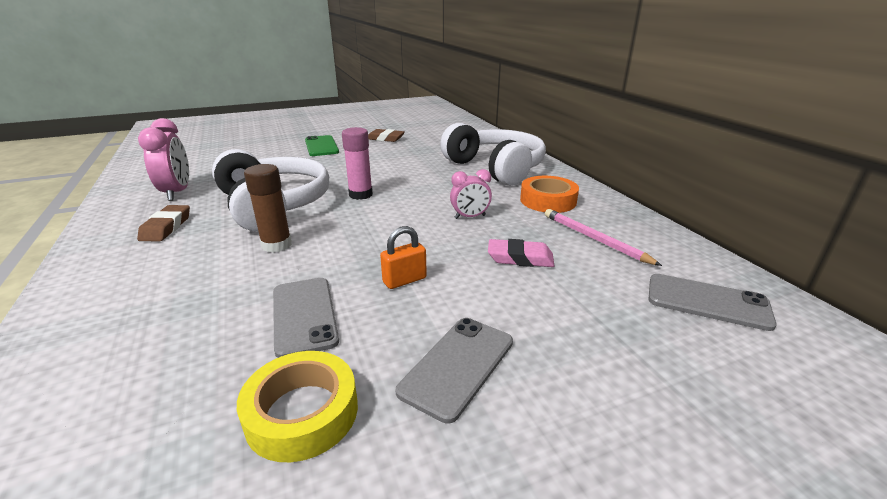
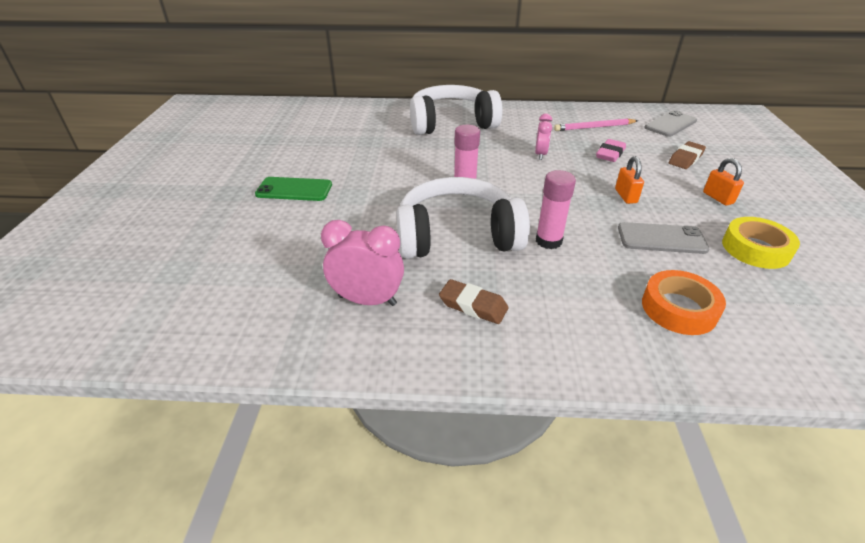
camera: 65 degrees left, 10 degrees up
brown glue stick [244,164,292,253] -> pink glue stick [536,170,576,249]
brown eraser [368,129,405,142] -> brown eraser moved to [669,141,706,169]
grey phone [396,318,513,424] -> orange padlock [703,158,744,206]
orange tape [520,176,579,213] -> orange tape moved to [642,270,726,335]

